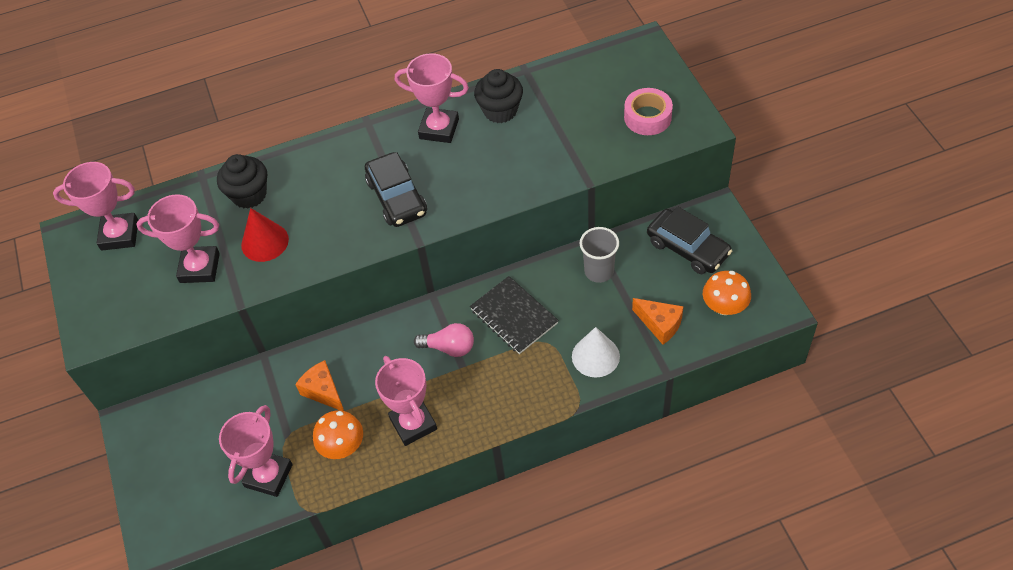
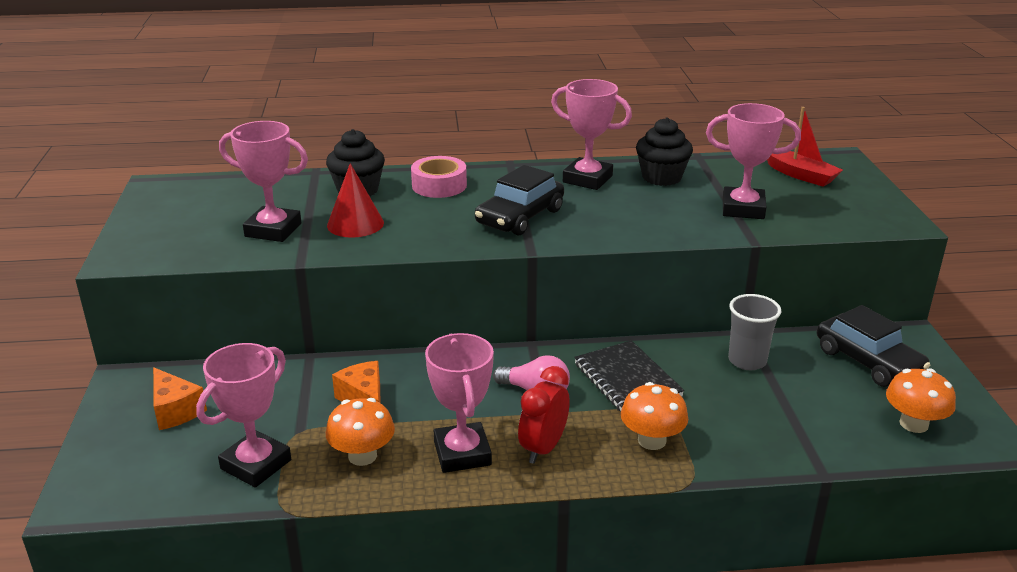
camera: 10 degrees right, 25 degrees down
pink trophy [53,162,138,251] -> pink trophy moved to [706,103,801,219]
black car [365,152,427,227] -> black car turned 45 degrees clockwise [475,165,564,235]
white cone [572,327,620,378] -> none
pink tape [624,88,673,135] -> pink tape moved to [411,156,467,198]
orange cheese [632,298,684,345] -> orange cheese moved to [153,367,207,430]
none -> red clock [518,366,570,464]
none -> orange mushroom [621,382,688,450]
none -> red boat [767,107,843,187]

